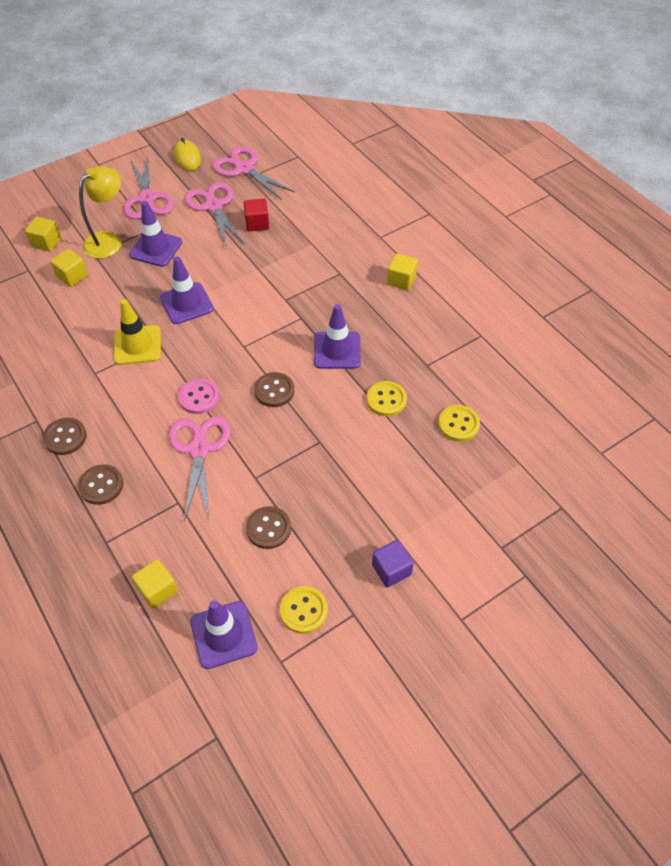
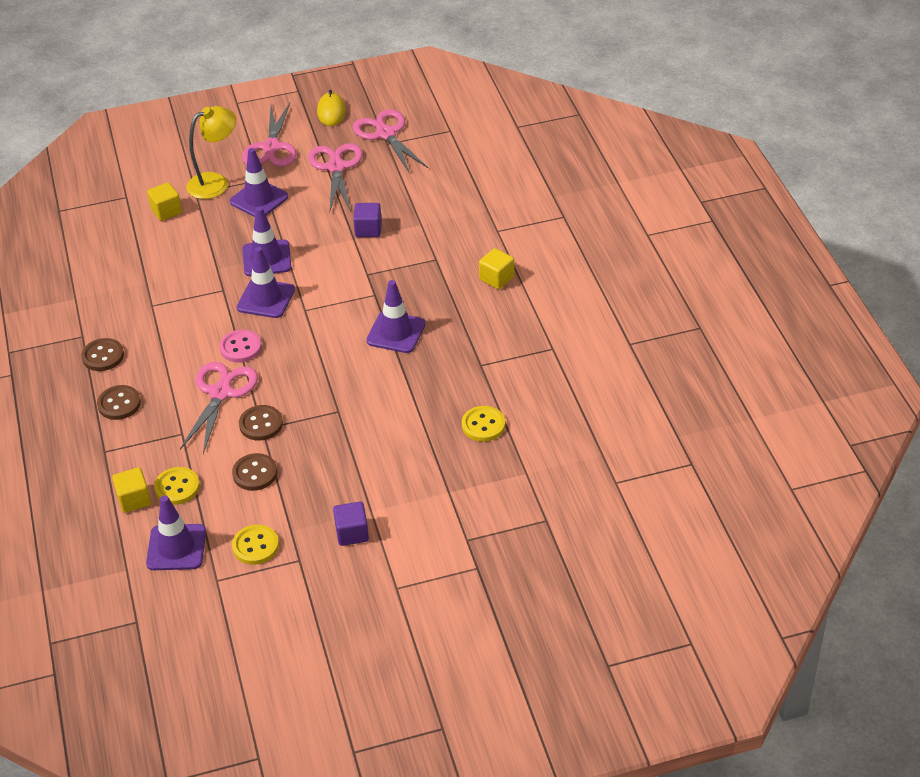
camera: 20 degrees right, 10 degrees down
yellow cube [25,216,61,252] -> none
yellow traffic cone [114,299,161,365] -> none
red cube [244,199,269,232] -> none
brown button [254,372,294,407] -> brown button moved to [239,405,283,441]
yellow button [366,381,407,416] -> yellow button moved to [154,467,200,505]
none -> purple traffic cone [237,247,295,318]
none -> purple cube [353,203,382,237]

